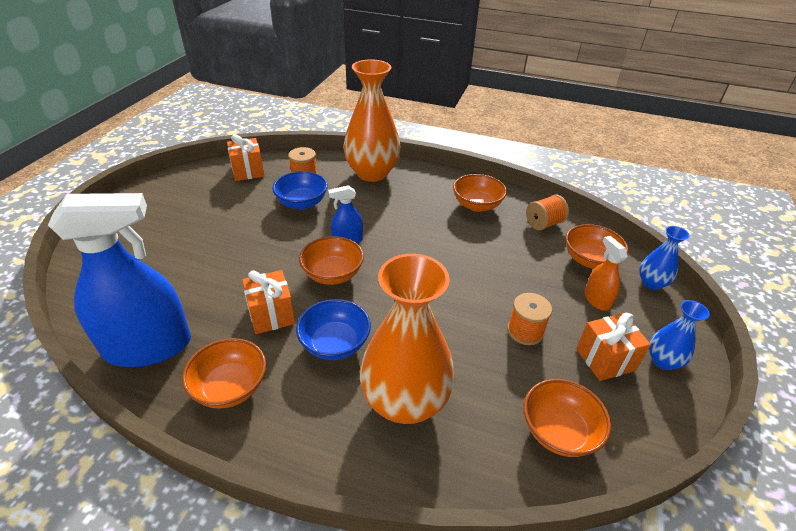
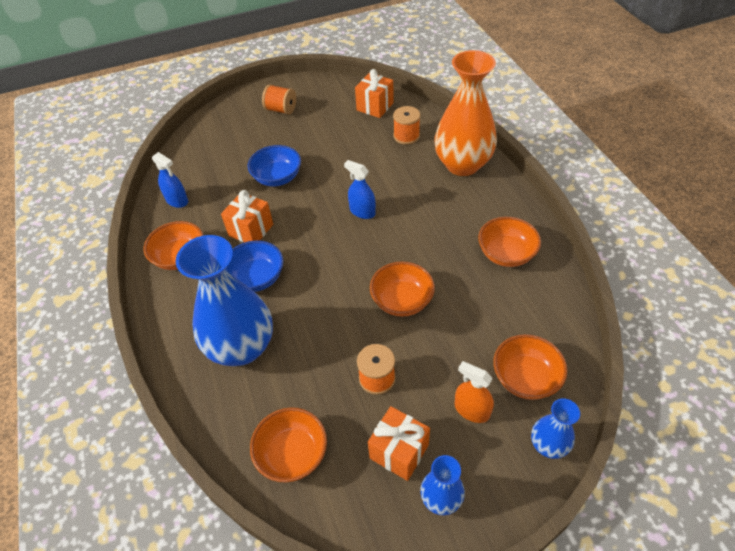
camera: 55 degrees right, 10 degrees up
blue spray bottle [48,193,191,367] -> blue spray bottle [152,152,188,208], size x0.45
blue bowl [272,171,328,209] -> blue bowl moved to [248,145,301,186]
orange bowl [299,236,364,285] -> orange bowl moved to [370,261,435,317]
orange vase [360,254,455,424] -> blue vase [176,235,273,366]
orange spool [526,195,569,230] -> orange spool moved to [262,84,296,115]
orange spray bottle [585,236,627,311] -> orange spray bottle turned 90 degrees counterclockwise [455,361,494,423]

